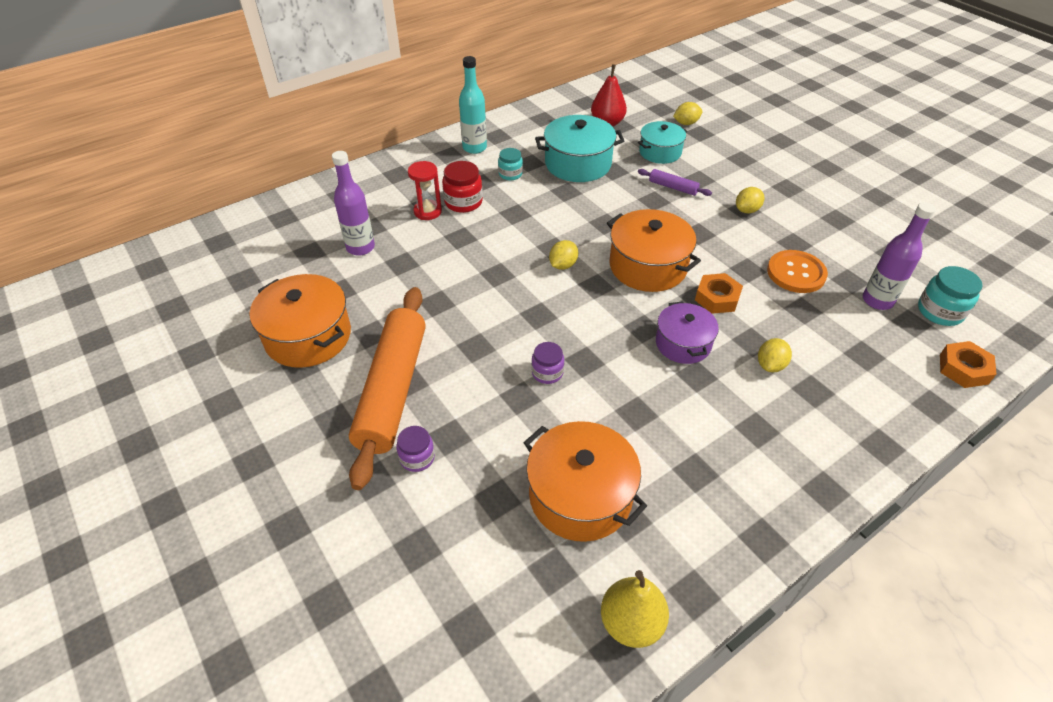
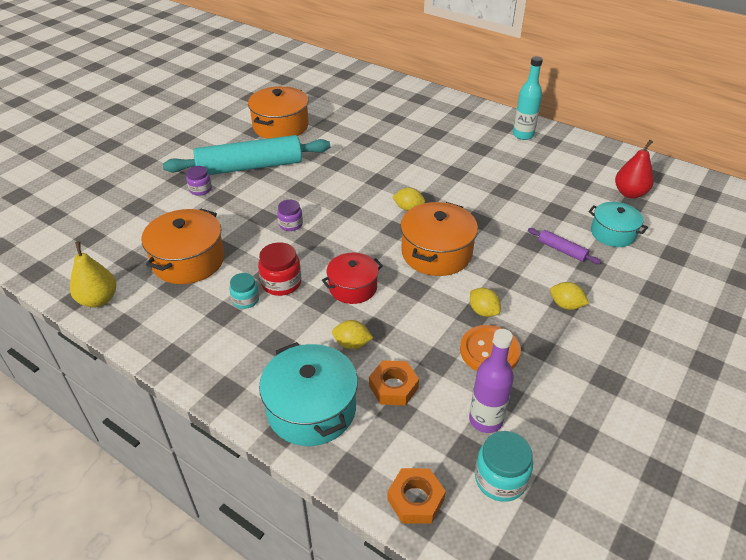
camera: 70 degrees right, 5 degrees down
purple bottle [332,151,375,256] -> none
orange rolling pin [349,287,426,490] -> turquoise rolling pin [163,135,330,175]
red hourglass [408,161,442,220] -> none
red jar [442,161,483,213] -> red jar moved to [258,242,301,296]
turquoise jar [498,148,523,180] -> turquoise jar moved to [229,273,259,309]
turquoise pot [535,115,624,182] -> turquoise pot moved to [259,342,358,446]
purple rolling pin [638,169,712,196] -> purple rolling pin turned 60 degrees counterclockwise [528,228,601,264]
purple pot [656,301,719,364] -> red pot [322,253,383,304]
yellow lemon [673,102,702,125] -> yellow lemon moved to [470,288,501,317]
orange nut [695,273,743,314] -> orange nut moved to [369,360,419,406]

